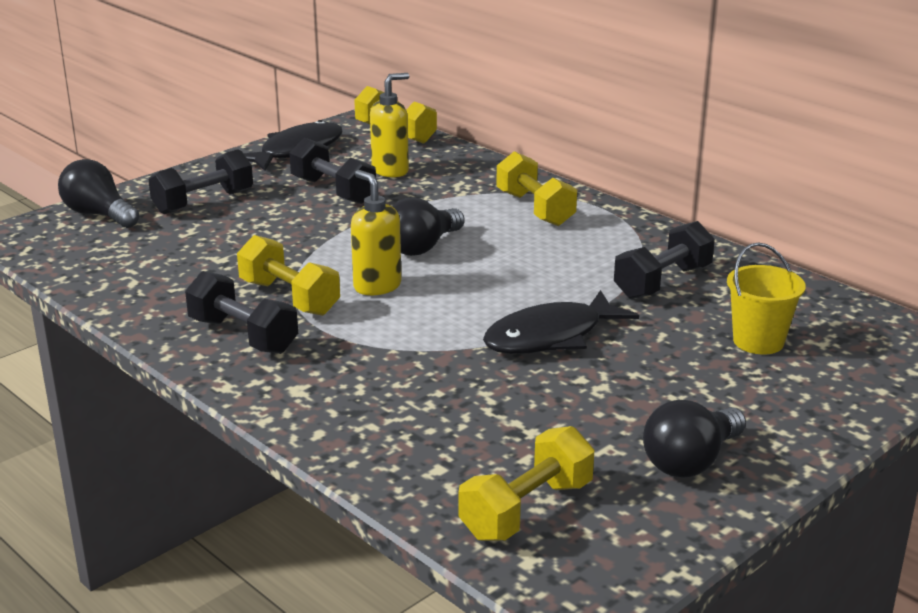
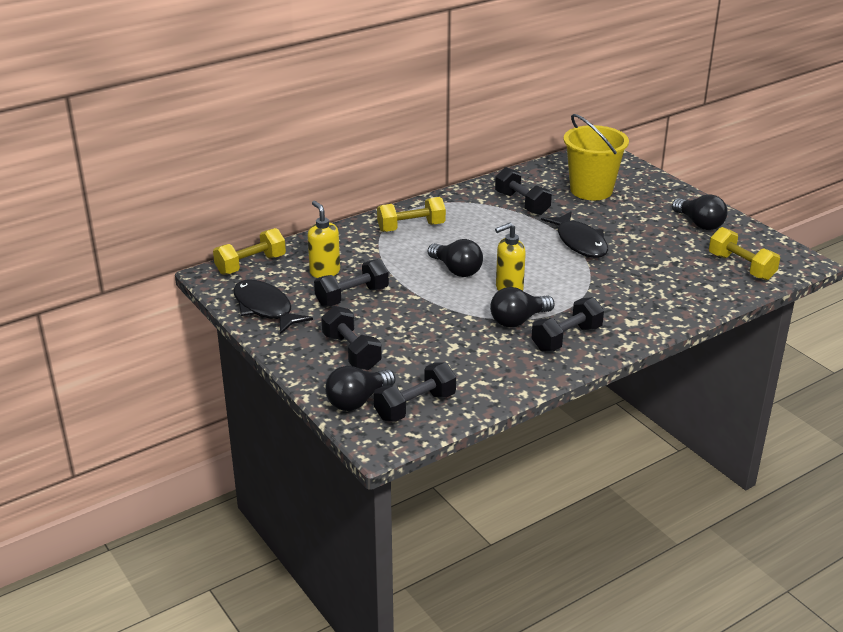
camera: 80 degrees left, 5 degrees up
yellow dumbbell [237,235,340,316] -> black light bulb [490,287,555,328]
yellow bucket [727,243,806,355] -> yellow bucket [563,114,629,200], size x1.64
none -> black dumbbell [374,363,456,422]

